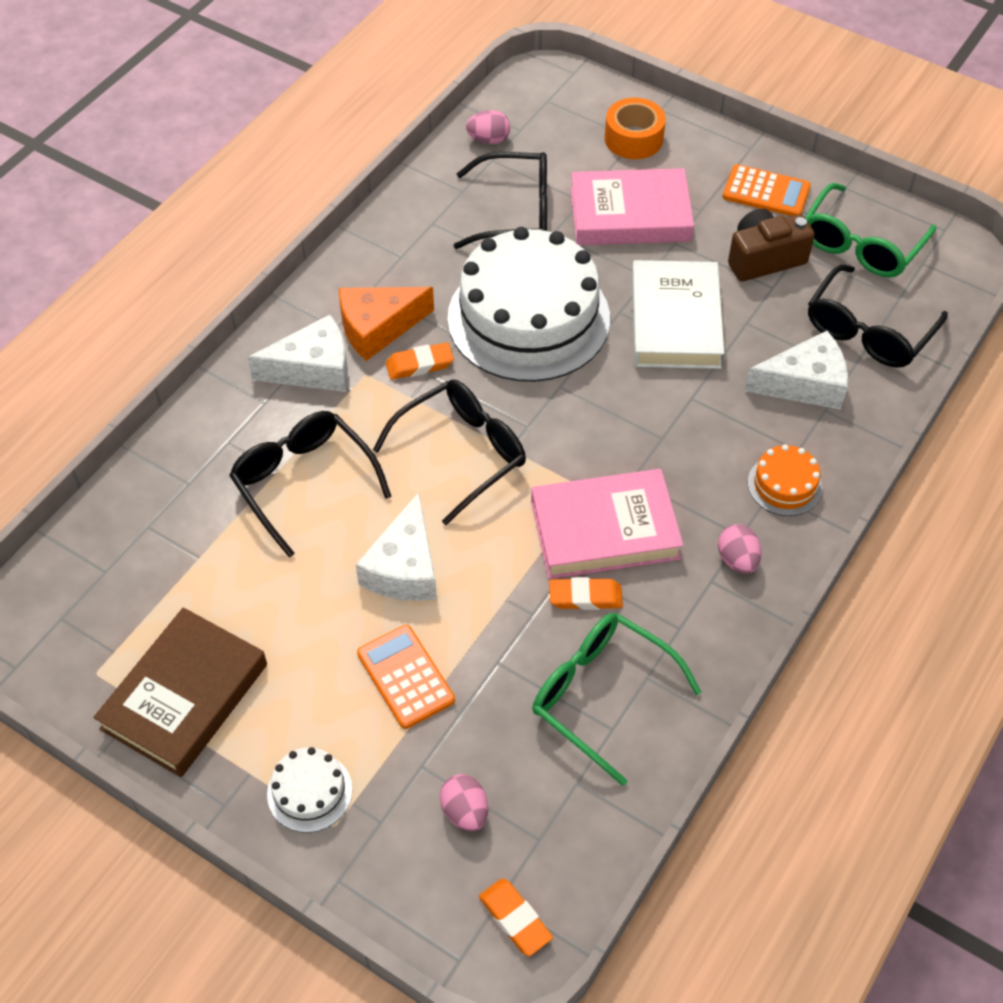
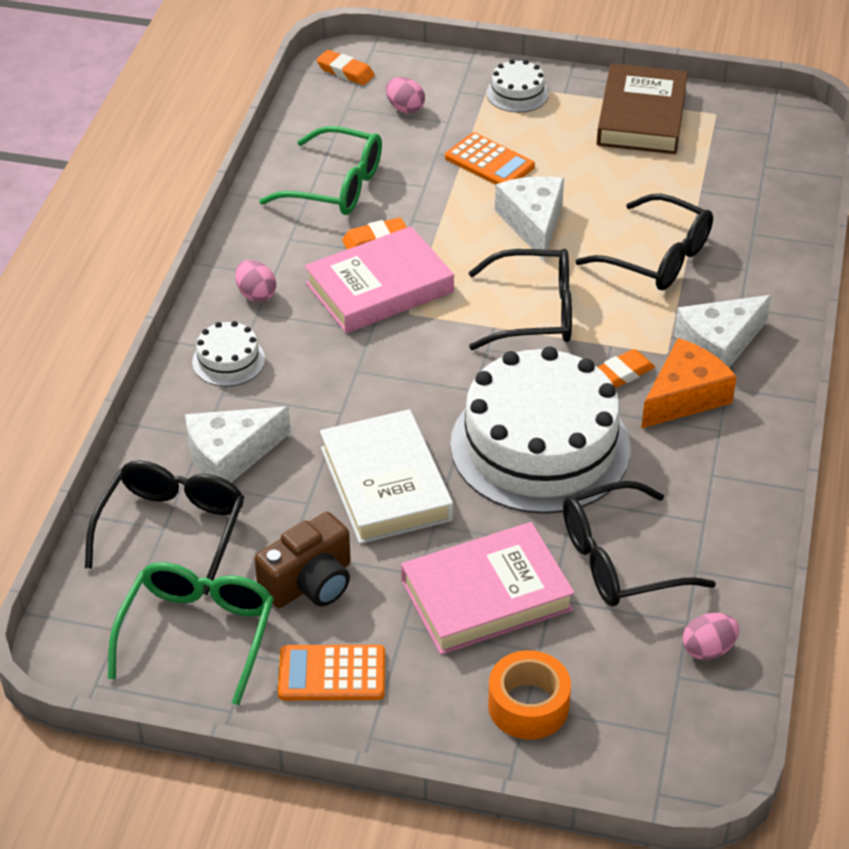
camera: 160 degrees right, 10 degrees down
black glasses [373,380,526,525] -> black glasses turned 120 degrees counterclockwise [468,249,572,350]
orange cake [748,444,822,516] -> white cake [192,321,265,387]

